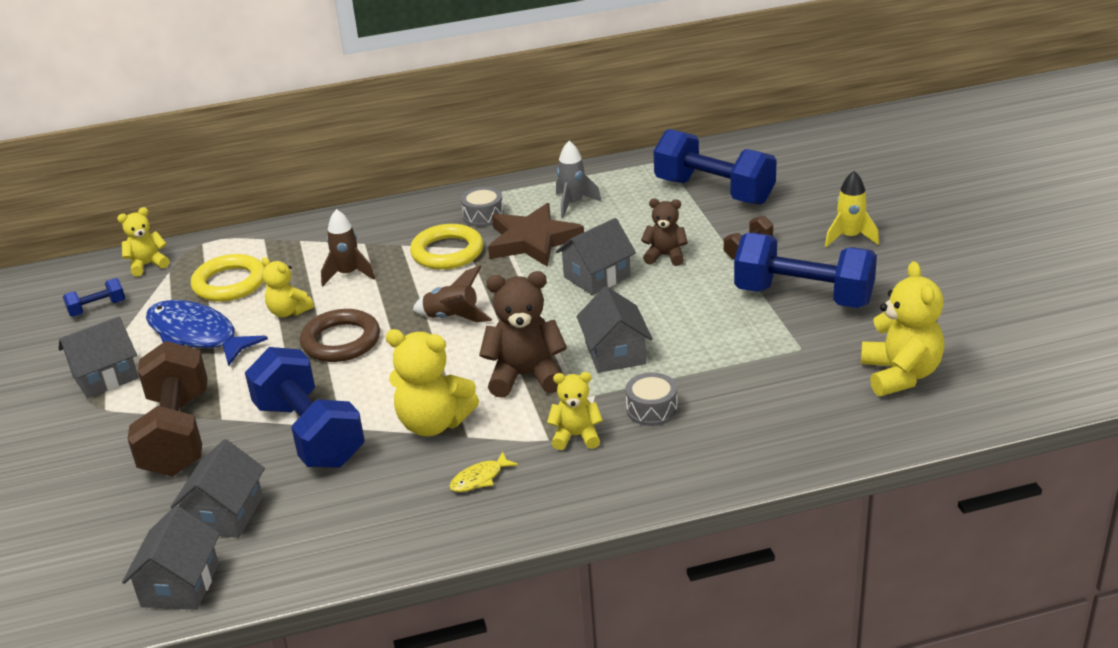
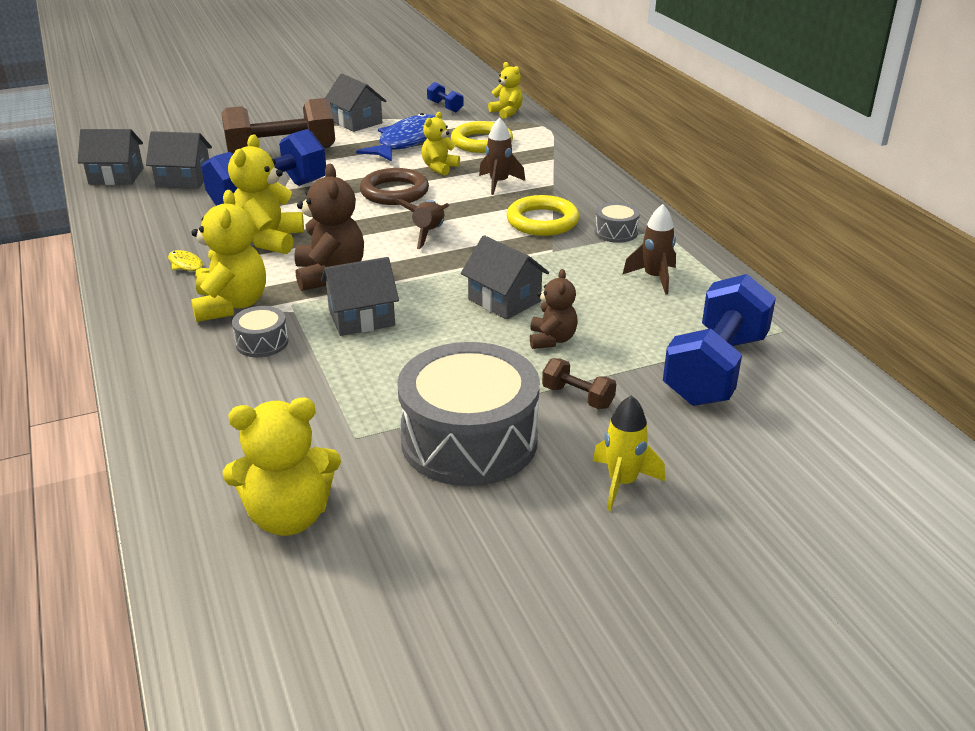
camera: 80 degrees right, 0 degrees up
brown star [488,203,584,267] -> none
yellow teddy bear [547,372,603,450] -> yellow teddy bear [191,190,266,322], size x1.65
grey rocket [556,141,602,218] -> brown rocket [622,204,676,295]
blue dumbbell [734,233,877,308] -> grey drum [397,342,540,486]

